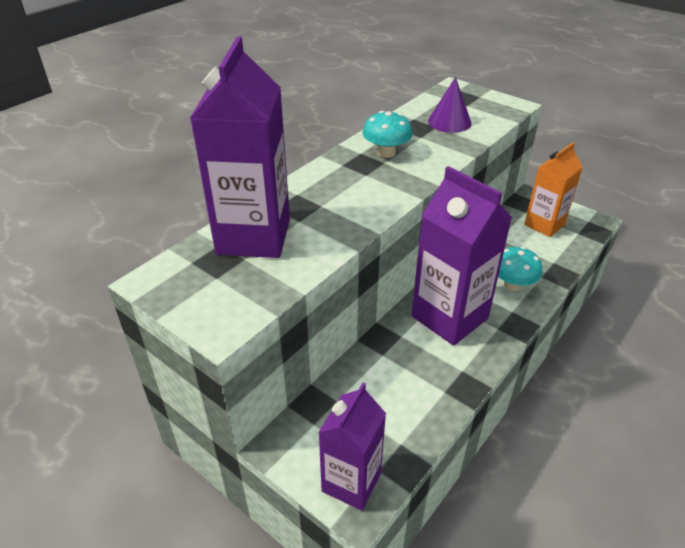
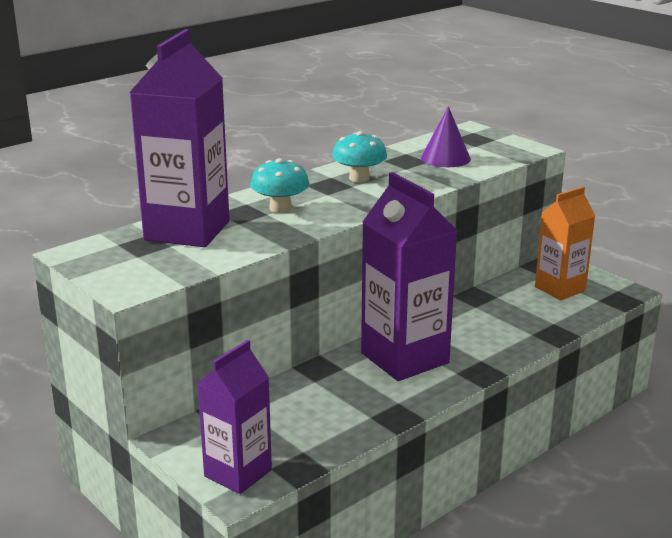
camera: 10 degrees right, 15 degrees down
turquoise mushroom [498,247,542,291] -> turquoise mushroom moved to [250,158,309,213]

